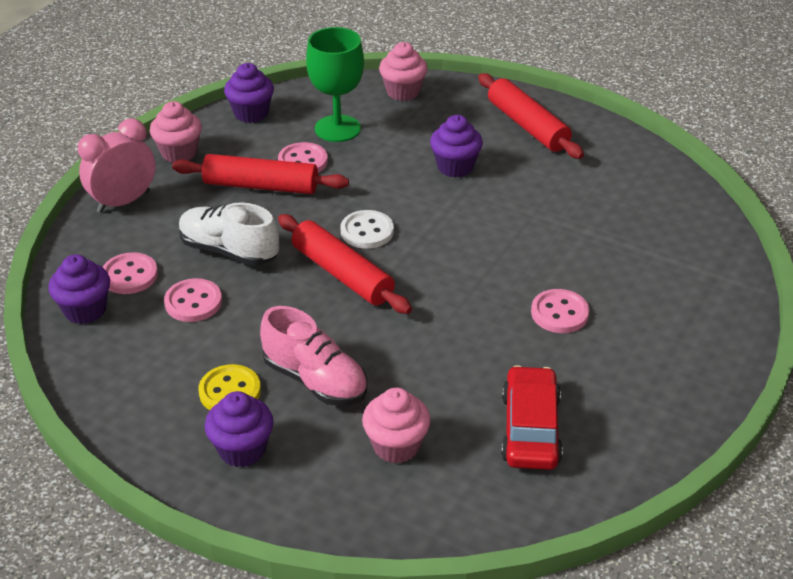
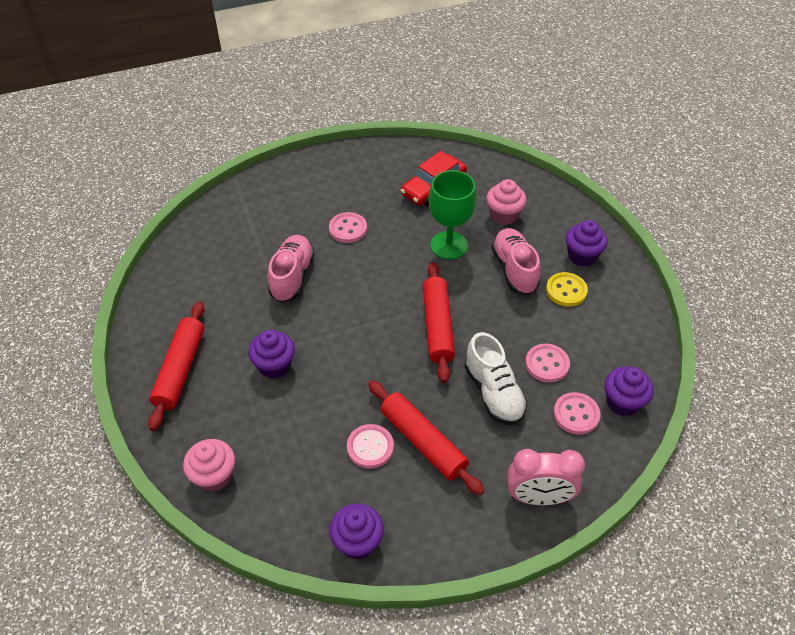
camera: 140 degrees left, 10 degrees up
pink cupcake [150,101,202,163] -> none
green goblet [306,27,364,142] -> green goblet moved to [428,170,477,260]
white button [341,210,394,249] -> none
none -> pink shoe [268,235,315,302]

